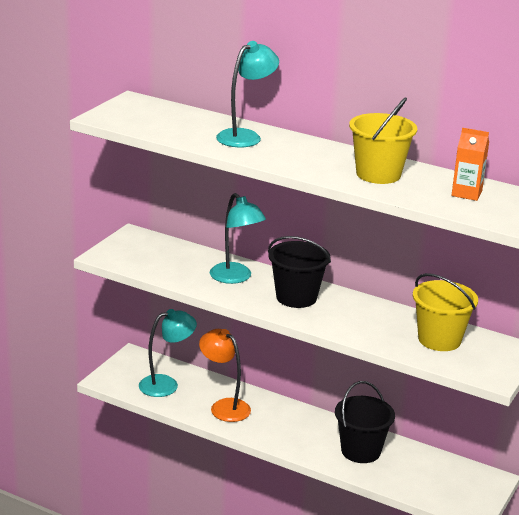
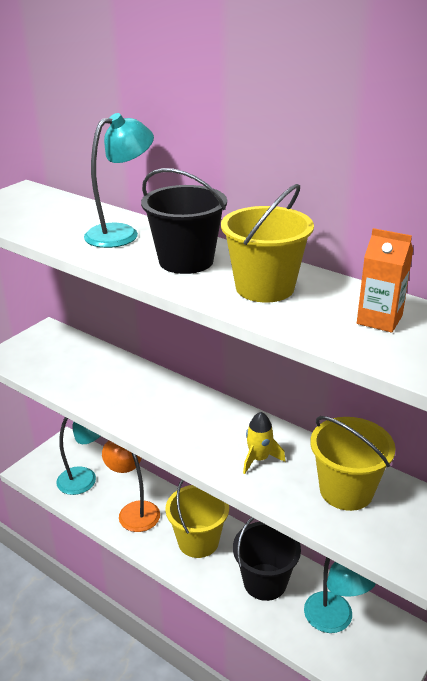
camera: 10 degrees right, 5 degrees up
turquoise lamp [210,193,266,284] -> turquoise lamp moved to [304,557,376,633]
black bucket [268,236,331,308] -> black bucket moved to [141,168,227,274]
none -> yellow bucket [166,480,229,558]
none -> yellow rocket [243,412,286,474]

